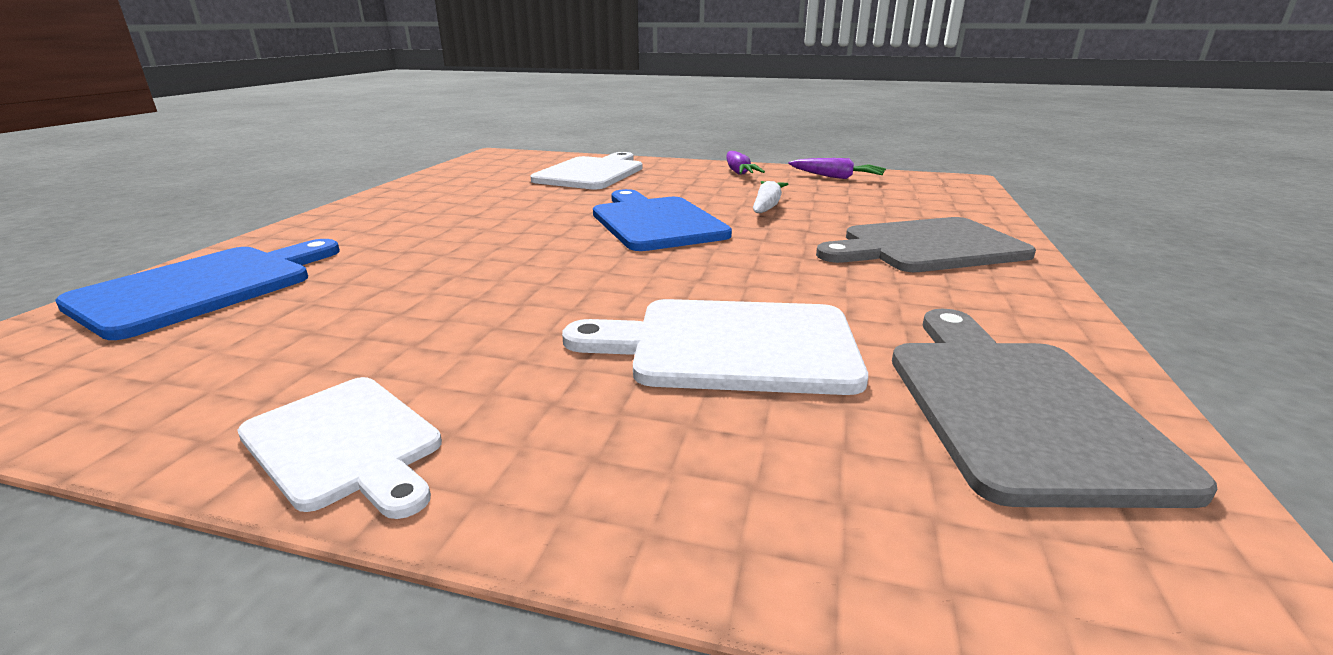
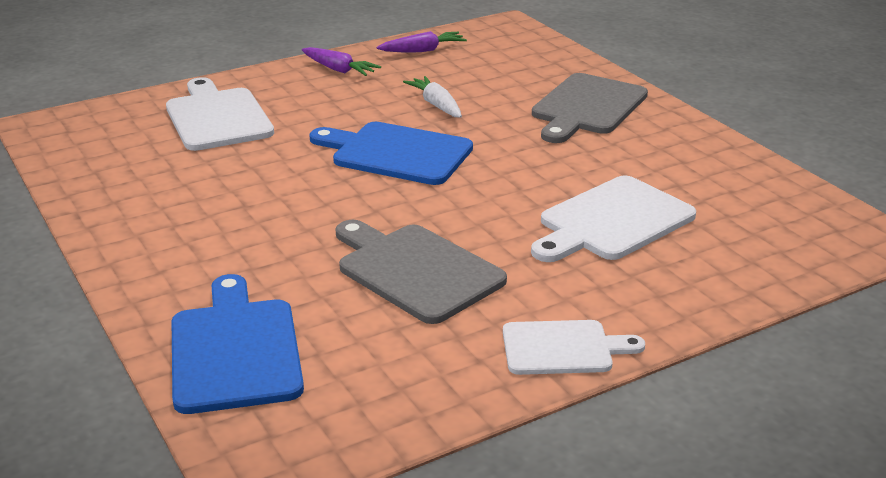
camera: 45 degrees left, 5 degrees up
grey cutting board [892,309,1217,508] -> grey cutting board moved to [335,220,507,324]

